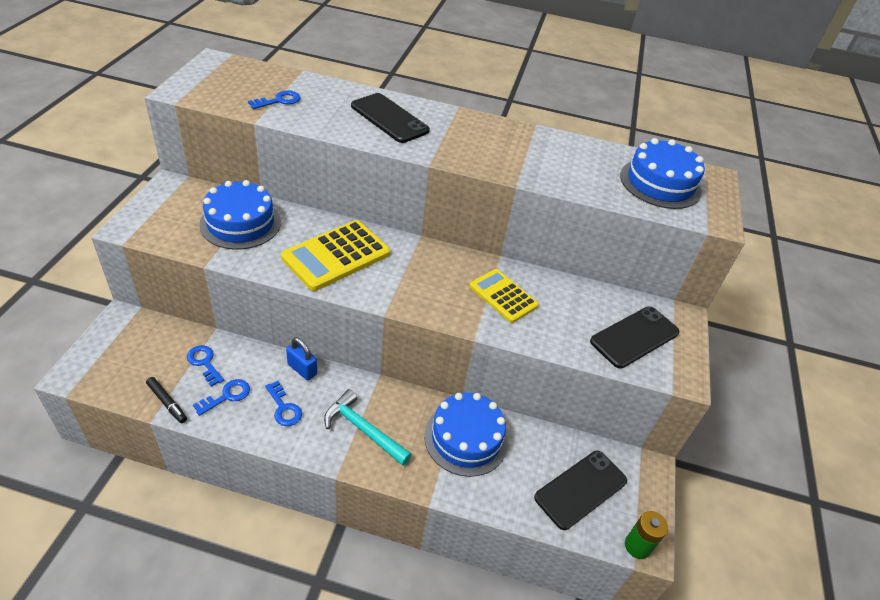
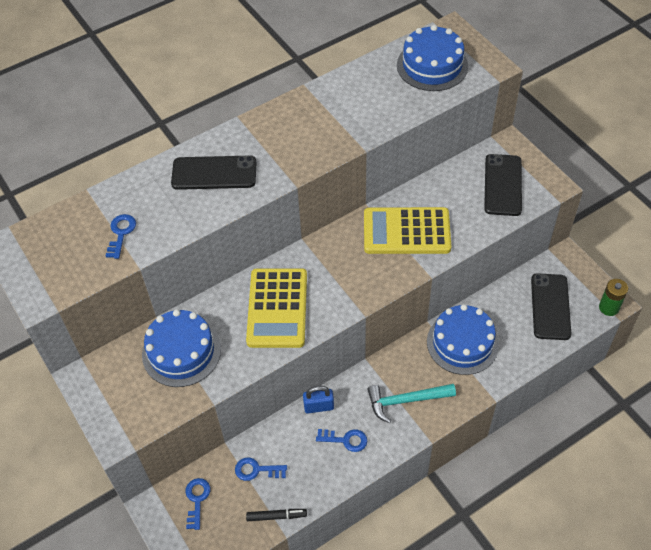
camera: 40 degrees left, 10 degrees up
blue key [193,379,250,416] -> blue key moved to [186,478,210,530]
yellow calculator [469,269,539,323] -> yellow calculator [364,207,451,254], size x1.54

